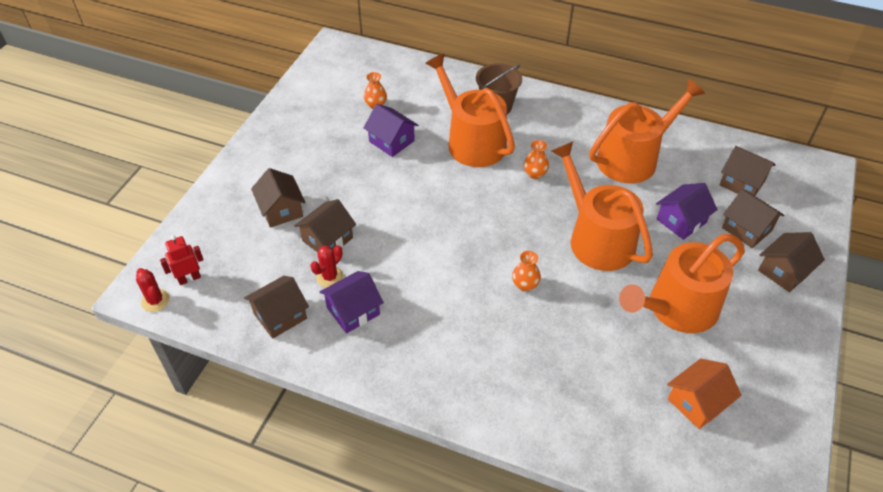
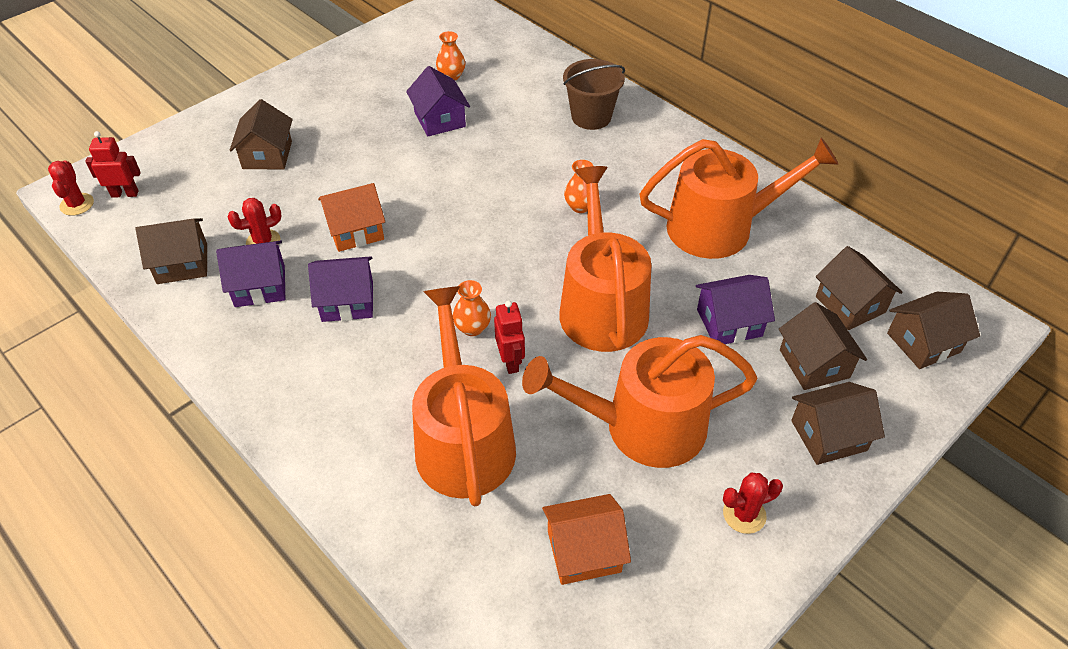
camera: 25 degrees right, 0 degrees up
brown house [294,199,356,252] -> brown house moved to [887,292,980,369]
orange watering can [425,54,515,167] -> orange watering can moved to [412,286,516,507]
none -> purple house [308,256,373,322]
none -> orange house [318,183,385,252]
none -> red robot [494,300,525,374]
none -> red cactus [723,473,783,534]

